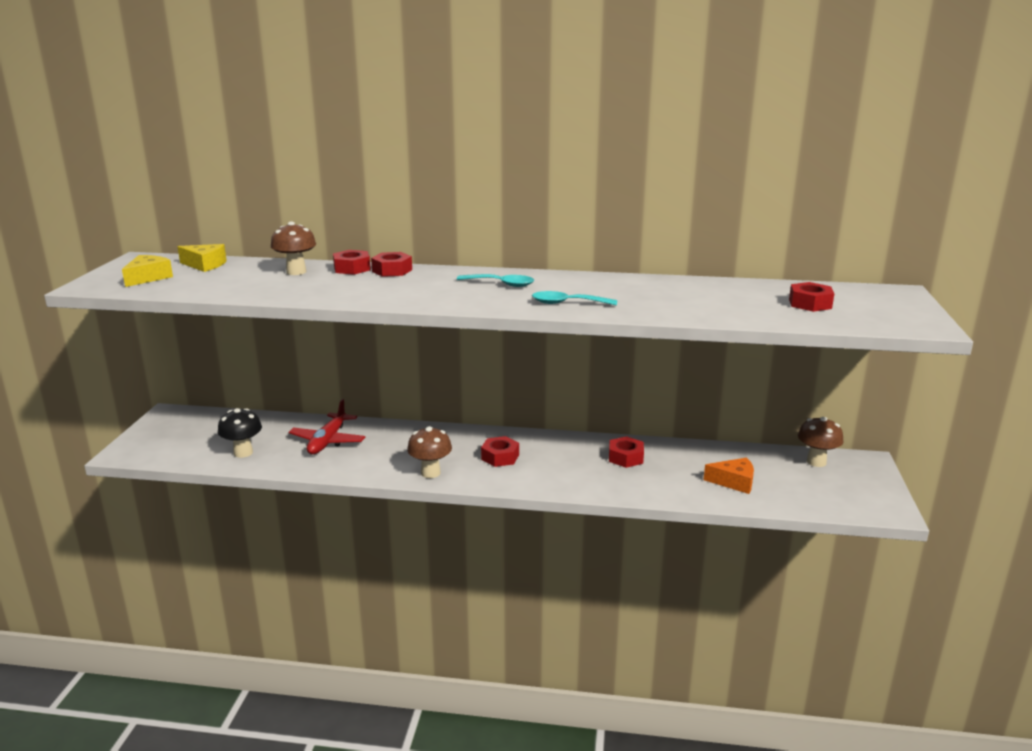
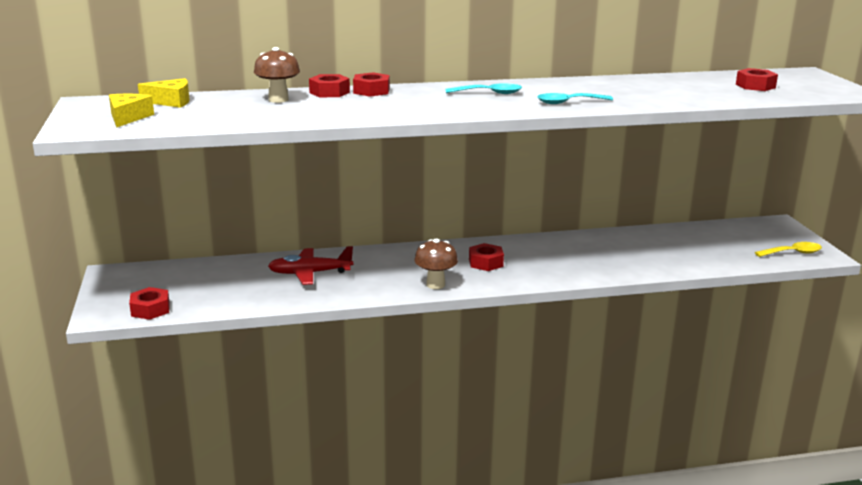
camera: 20 degrees left, 0 degrees up
black mushroom [218,408,262,458] -> none
red plane [288,399,365,454] -> red plane turned 90 degrees clockwise [268,246,353,285]
red nut [609,436,644,468] -> red nut moved to [129,287,170,320]
orange cheese [704,457,754,494] -> none
brown mushroom [798,417,843,467] -> none
none -> yellow spoon [755,242,822,257]

